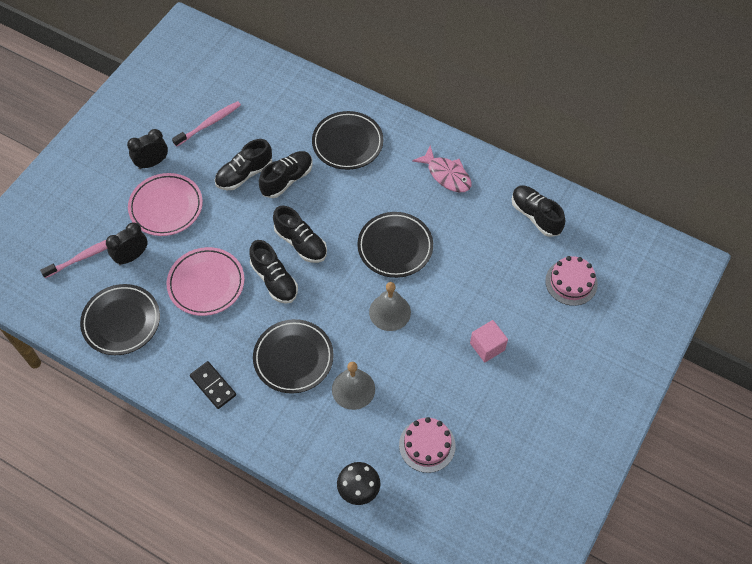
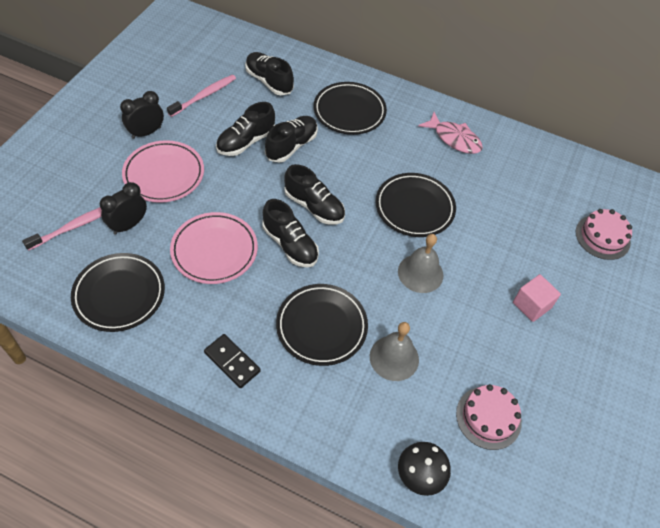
camera: 10 degrees left, 5 degrees down
black shoe [511,186,565,237] -> black shoe moved to [245,52,294,95]

